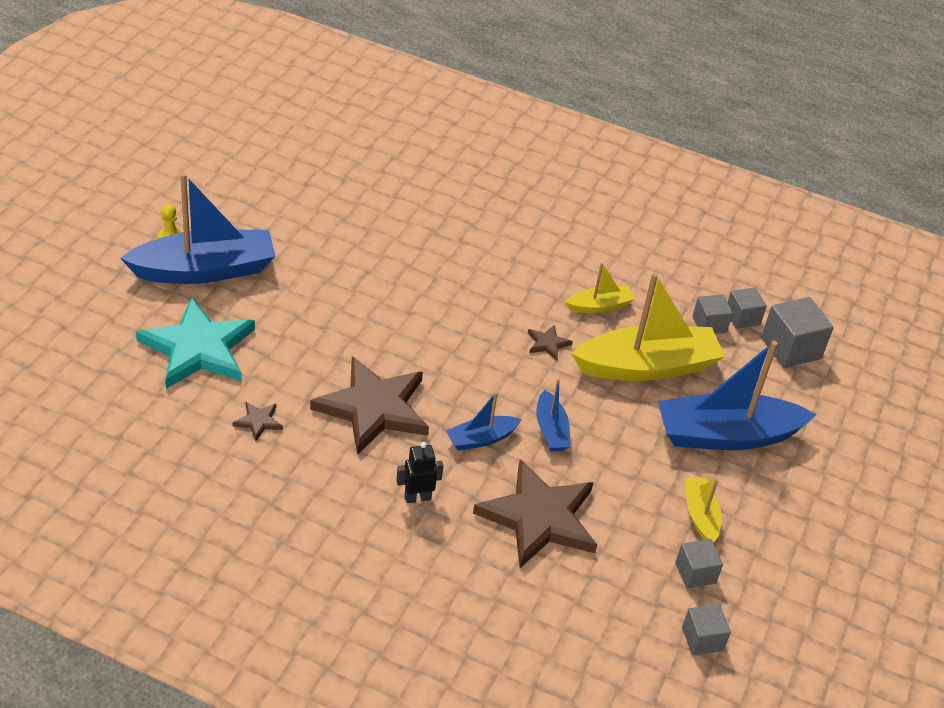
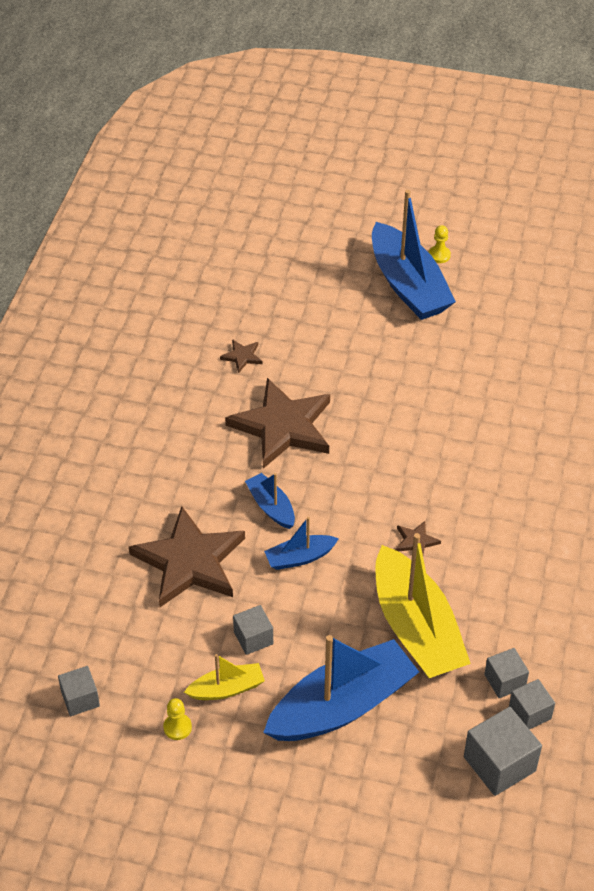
camera: 85 degrees right, 5 degrees up
turquoise star [136,297,255,389] -> none
black robot [396,442,444,503] -> none
yellow boat [566,263,635,313] -> none
blue boat [658,341,817,450] -> blue boat turned 75 degrees clockwise [263,635,419,741]
grey cube [675,539,723,589] -> grey cube moved to [233,605,273,655]
none -> yellow pawn [163,698,192,740]

